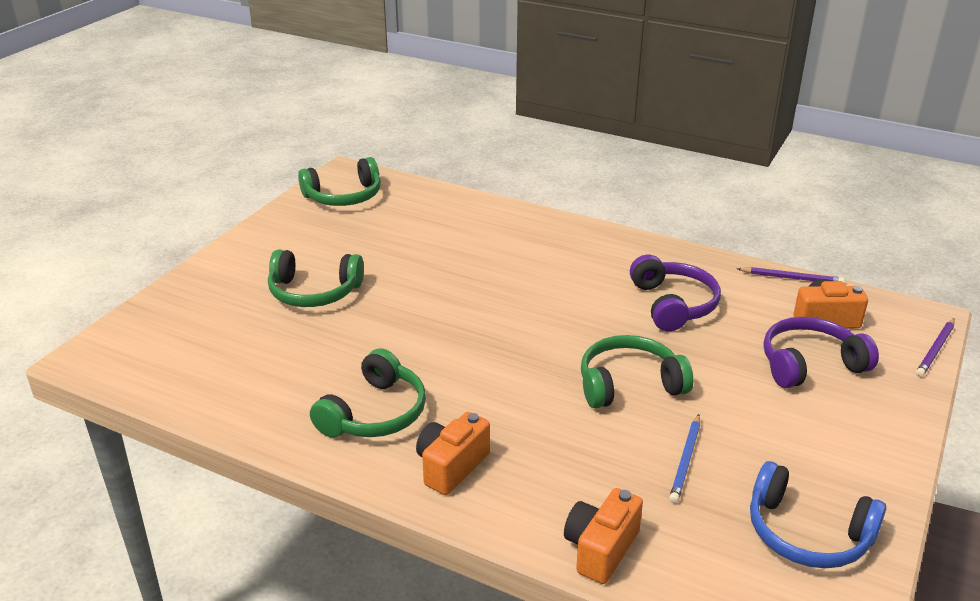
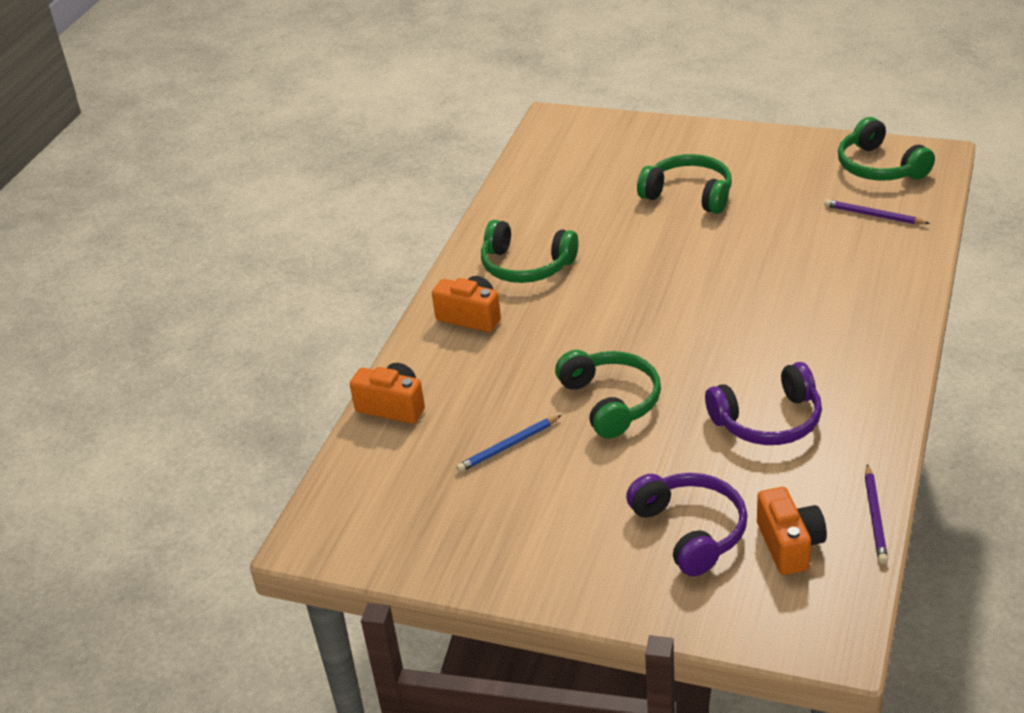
camera: 85 degrees right, 5 degrees up
green headphones [268,249,364,307] -> green headphones turned 120 degrees clockwise [637,154,732,214]
blue pencil [669,414,700,503] -> blue pencil turned 45 degrees counterclockwise [456,415,562,472]
blue headphones [750,461,886,569] -> none
purple pencil [916,319,955,377] -> purple pencil moved to [824,199,930,224]

